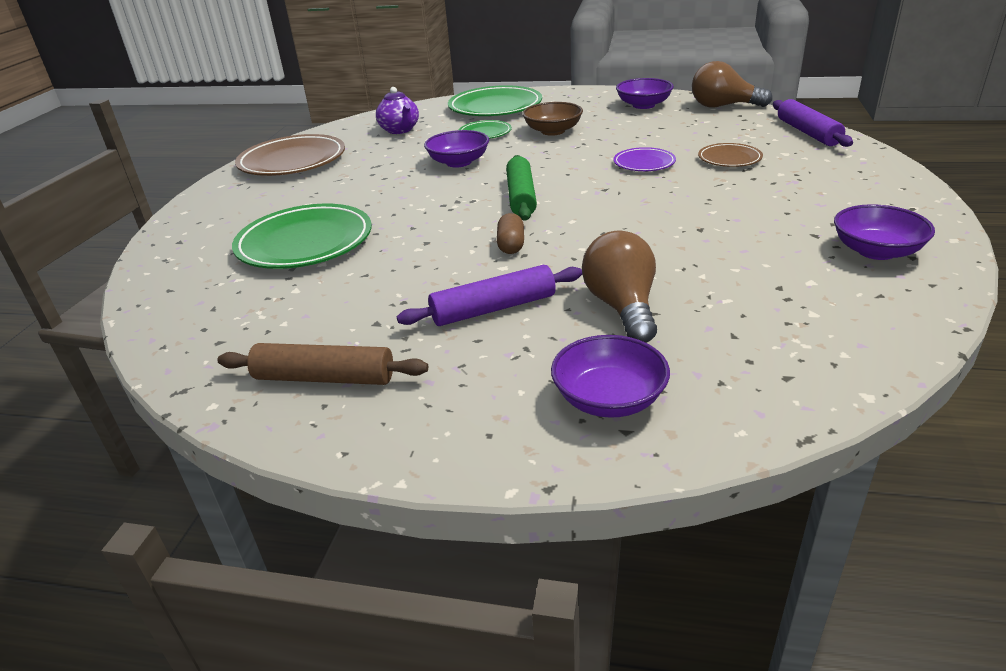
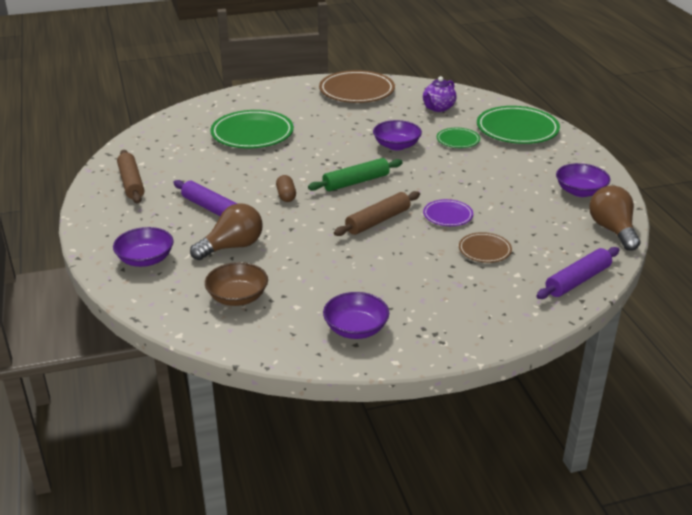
camera: 60 degrees right, 0 degrees up
brown capsule [497,213,524,254] -> brown capsule turned 75 degrees counterclockwise [276,175,296,202]
brown bowl [522,102,583,136] -> brown bowl moved to [205,262,268,306]
none -> brown rolling pin [334,191,420,236]

